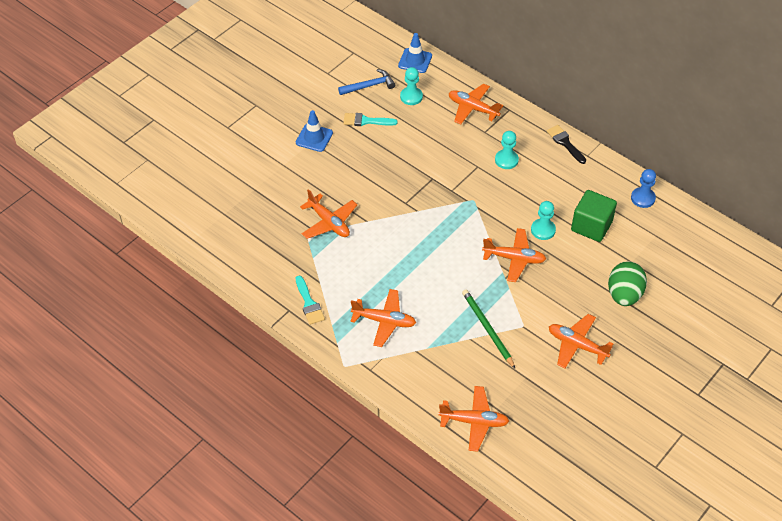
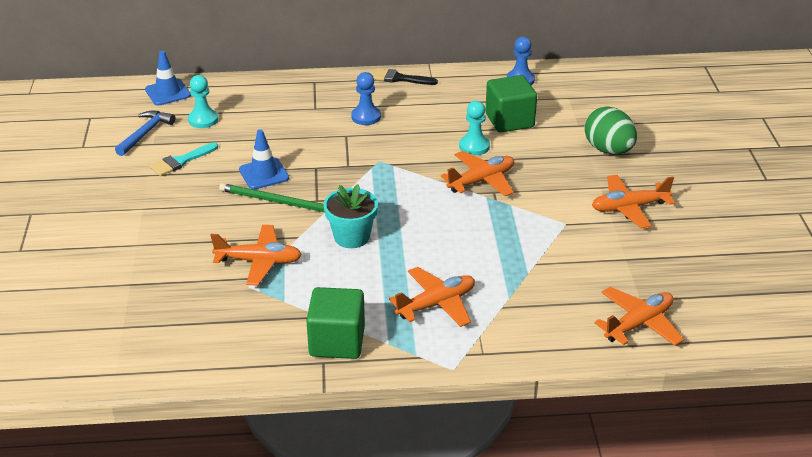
camera: 45 degrees left, 15 degrees down
blue traffic cone [296,110,333,152] -> blue traffic cone moved to [239,130,289,189]
turquoise brush [296,276,325,325] -> green cube [306,287,365,359]
orange plane [449,84,504,124] -> none
green pencil [462,290,515,369] -> green pencil moved to [219,183,325,212]
turquoise pawn [495,131,519,169] -> blue pawn [351,72,381,125]
none -> turquoise flower pot [324,184,378,248]

